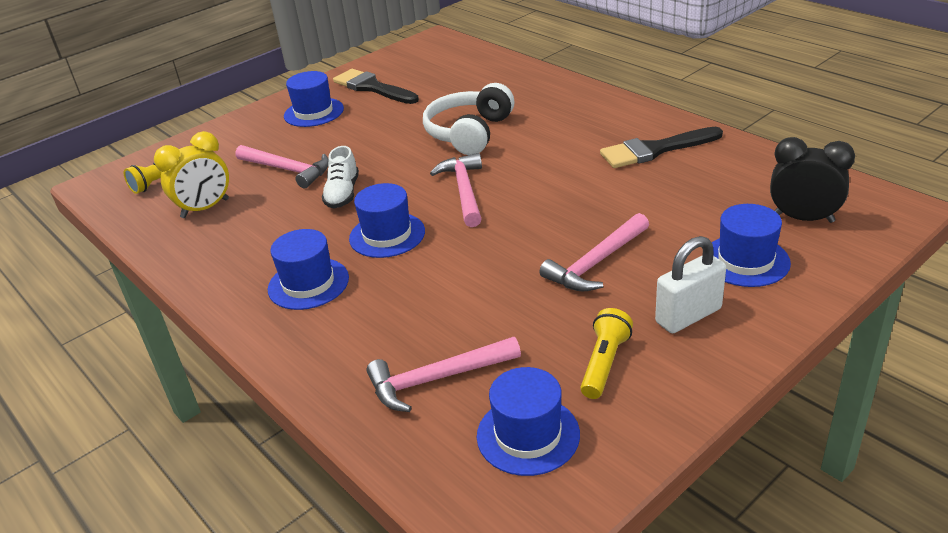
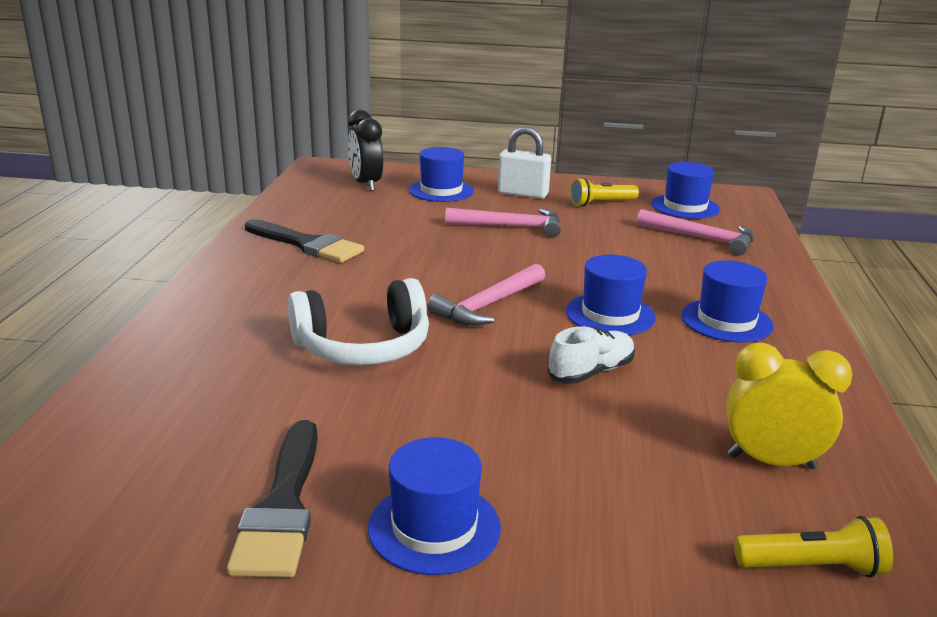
camera: 135 degrees left, 10 degrees down
pink hammer [235,145,328,188] -> none

